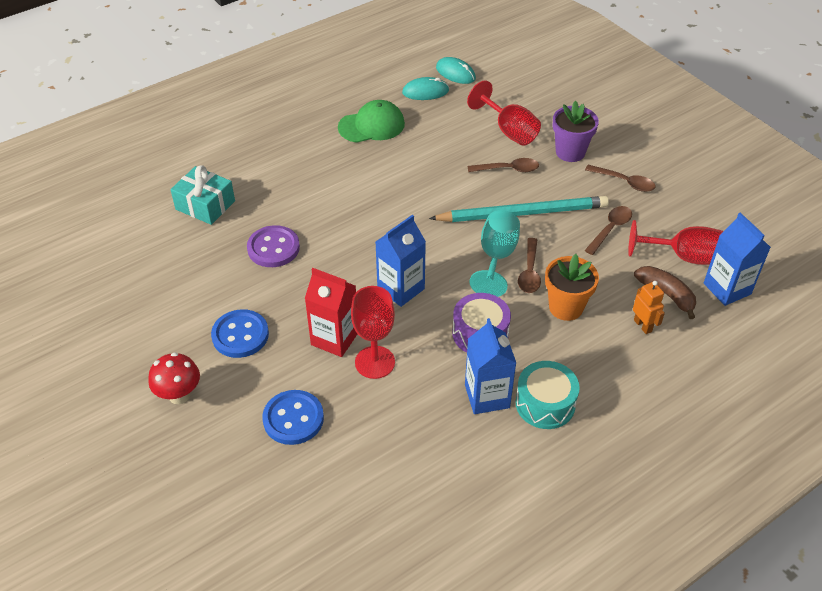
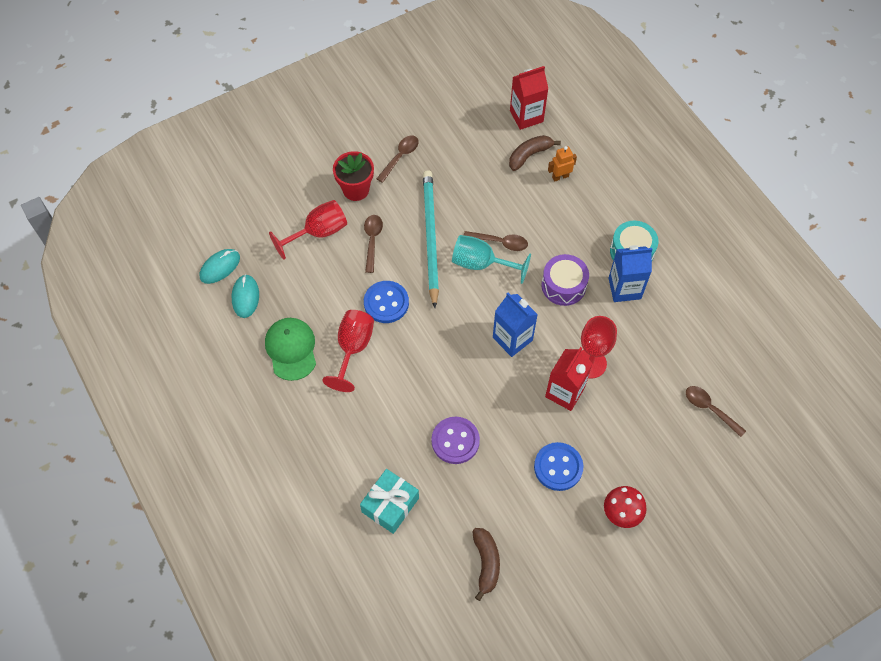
camera: 85 degrees left, 15 degrees up
blue button [262,390,324,445] -> blue button moved to [364,281,409,323]
orange flower pot [545,254,599,321] -> none
purple flower pot [552,101,599,162] -> red flower pot [333,151,374,201]
brown spoon [585,206,632,255] -> brown spoon moved to [686,386,746,437]
red goblet [628,220,723,265] -> red goblet moved to [322,310,374,392]
blue carton [704,212,771,306] -> red carton [510,66,548,130]
none -> brown banana [472,528,500,601]

